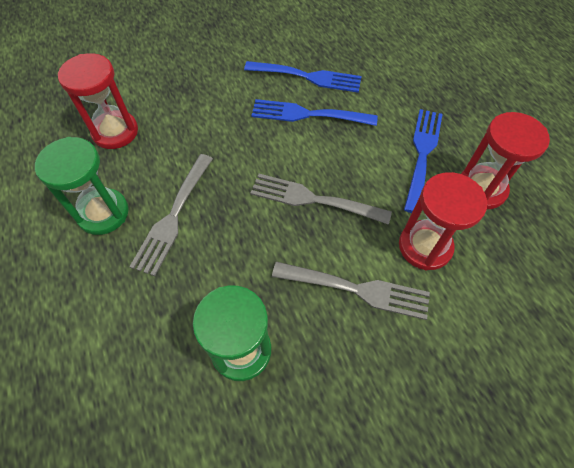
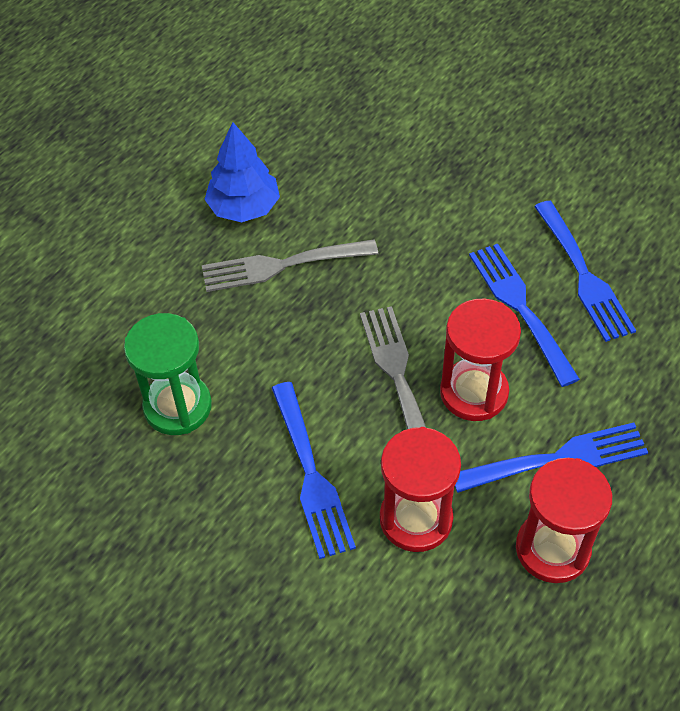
camera: 60 degrees right, 5 degrees down
green hourglass [35,137,129,235] -> blue tree [204,122,280,222]
red hourglass [58,53,138,149] -> red hourglass moved to [440,299,521,421]
grey fork [272,262,430,320] -> blue fork [272,382,356,559]

